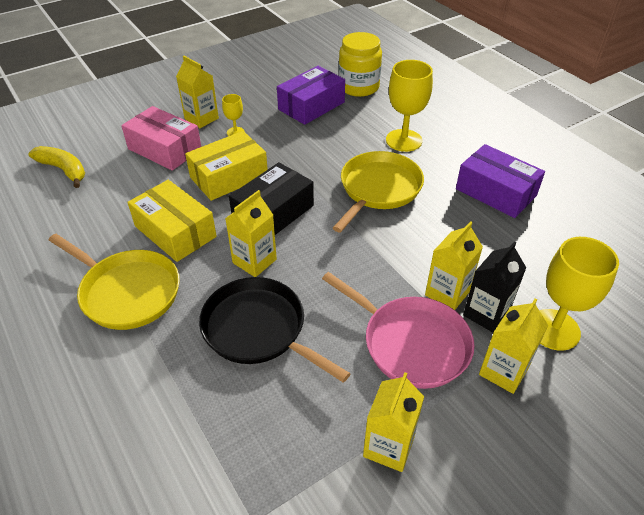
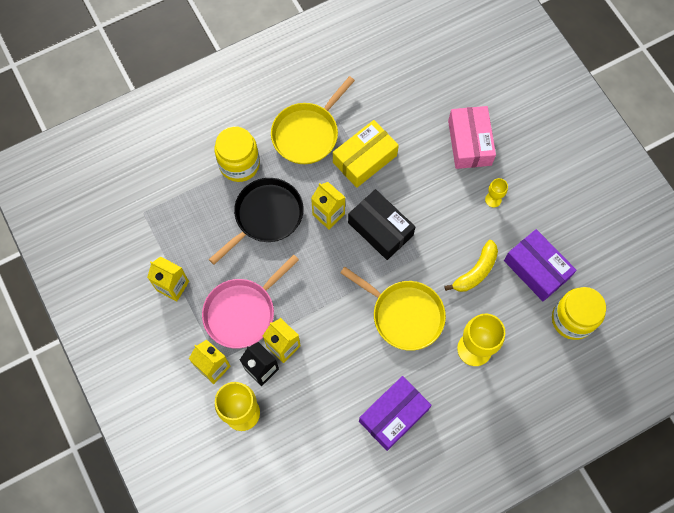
camera: 95 degrees right, 25 degrees up
yellow banana [29,146,85,188] -> yellow banana moved to [444,240,498,292]
pink box [121,106,201,171] -> pink box turned 45 degrees counterclockwise [448,106,496,169]
yellow carton [176,56,219,128] -> none
yellow box [185,131,268,201] -> none
none -> yellow jar [214,126,260,182]

